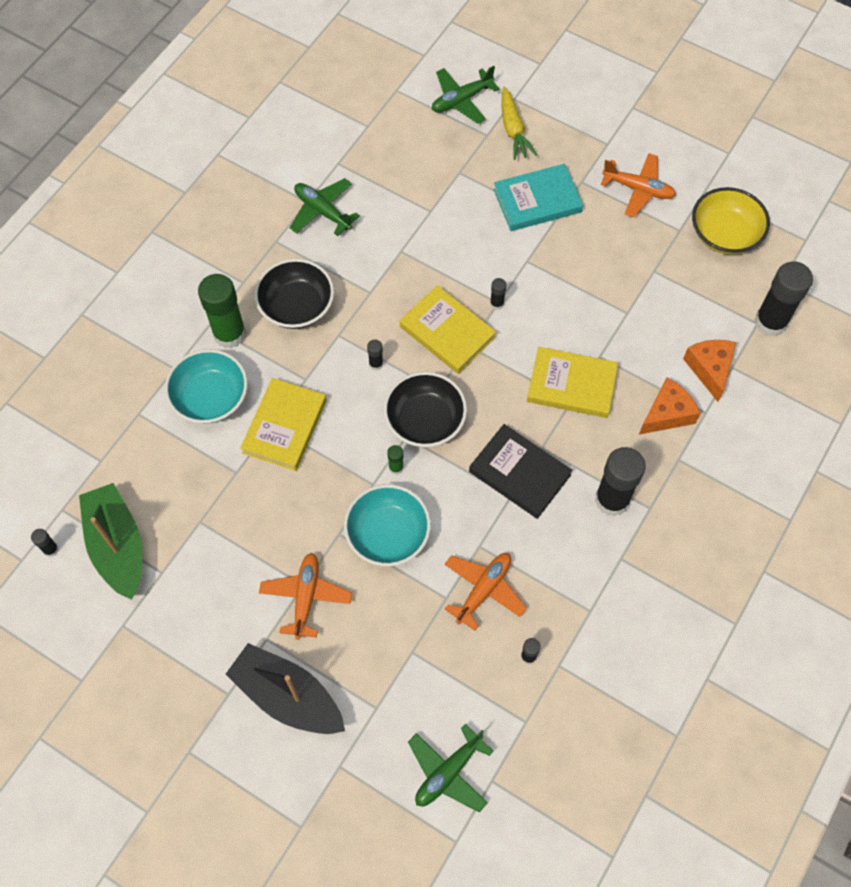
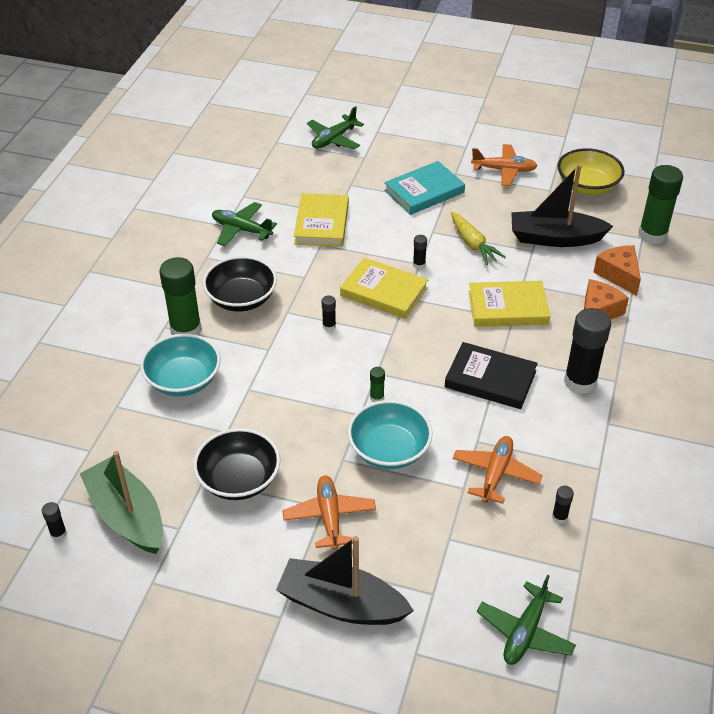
camera: 15 degrees left, 20 degrees down
yellow book [240,378,327,471] -> yellow book moved to [294,193,349,247]
black bowl [384,372,467,447] -> black bowl moved to [193,428,280,500]
yellow carrot [502,86,537,160] -> yellow carrot moved to [451,212,506,265]
black glue stick [755,261,813,336] -> green glue stick [638,165,683,245]
none -> black boat [511,164,613,247]

